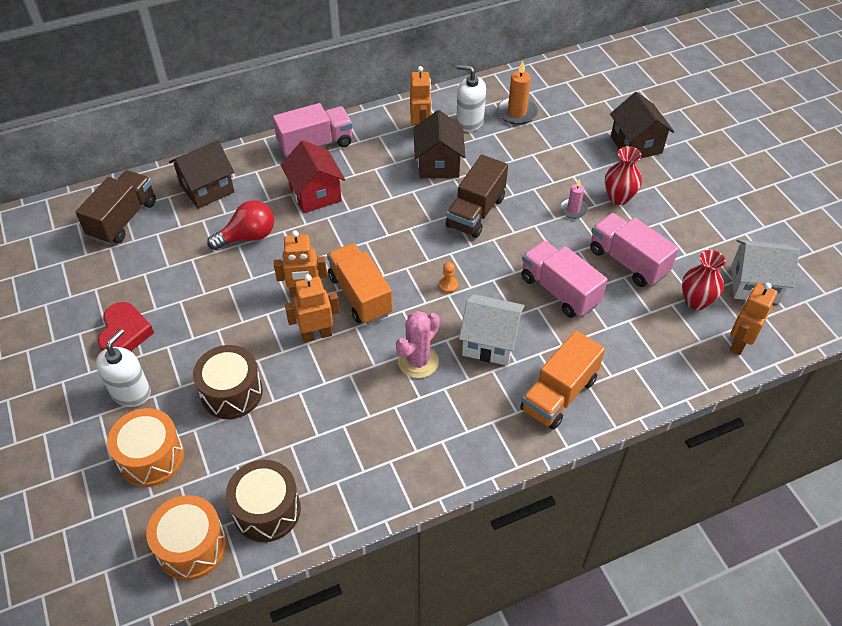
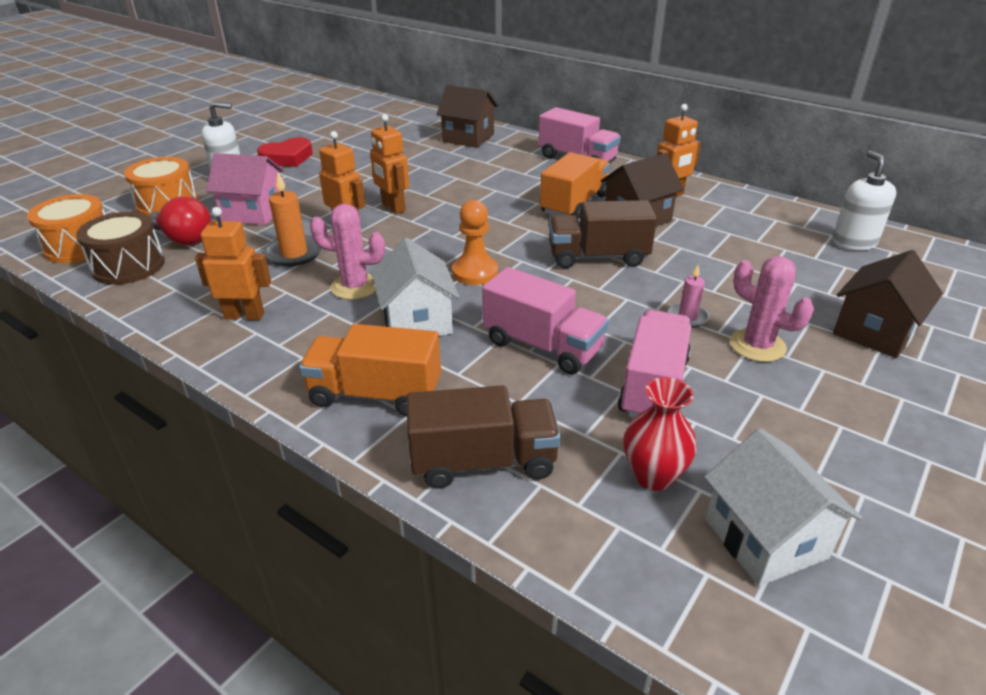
camera: 60 degrees right, 15 degrees down
brown truck [76,170,156,245] -> brown truck moved to [406,385,561,489]
brown drum [193,345,263,419] -> pink house [206,153,284,225]
red light bulb [207,200,274,250] -> red light bulb moved to [149,196,211,245]
red house [281,140,345,213] -> none
orange truck [327,243,393,325] -> orange truck moved to [540,152,610,220]
orange pawn [439,262,458,293] -> orange pawn [452,200,498,285], size x1.92
white soap dispenser [456,65,486,132] -> white soap dispenser moved to [832,151,896,251]
orange candle [497,61,538,125] -> orange candle moved to [264,172,322,267]
pink truck [521,240,608,318] -> pink truck turned 105 degrees clockwise [482,267,609,375]
red vase [605,146,642,205] -> pink cactus [730,256,814,362]
orange robot [730,282,778,355] -> orange robot moved to [195,207,271,320]

